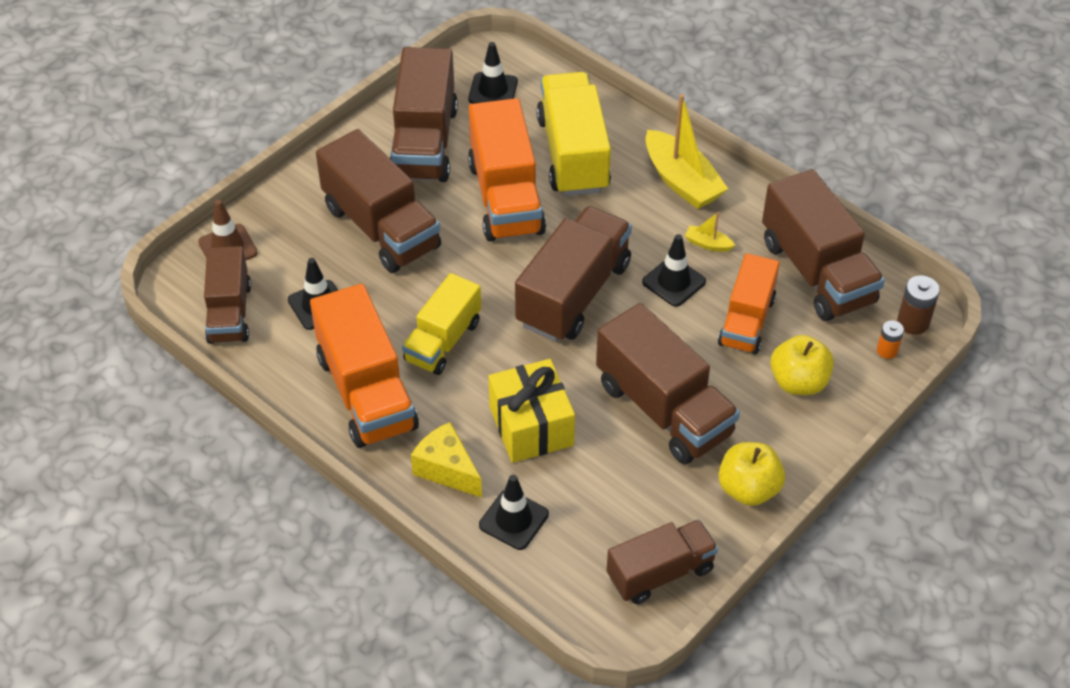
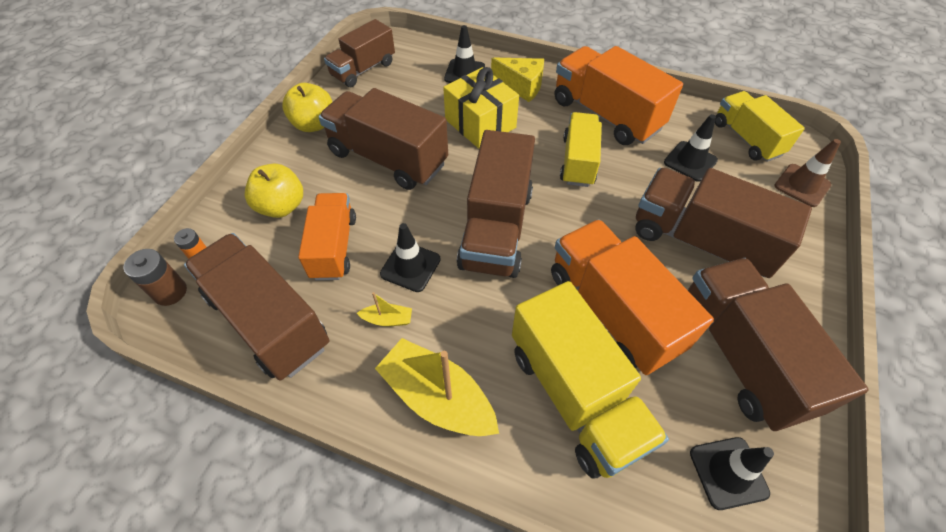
camera: 160 degrees right, 5 degrees up
brown truck [204,246,251,344] -> yellow truck [715,91,805,162]

